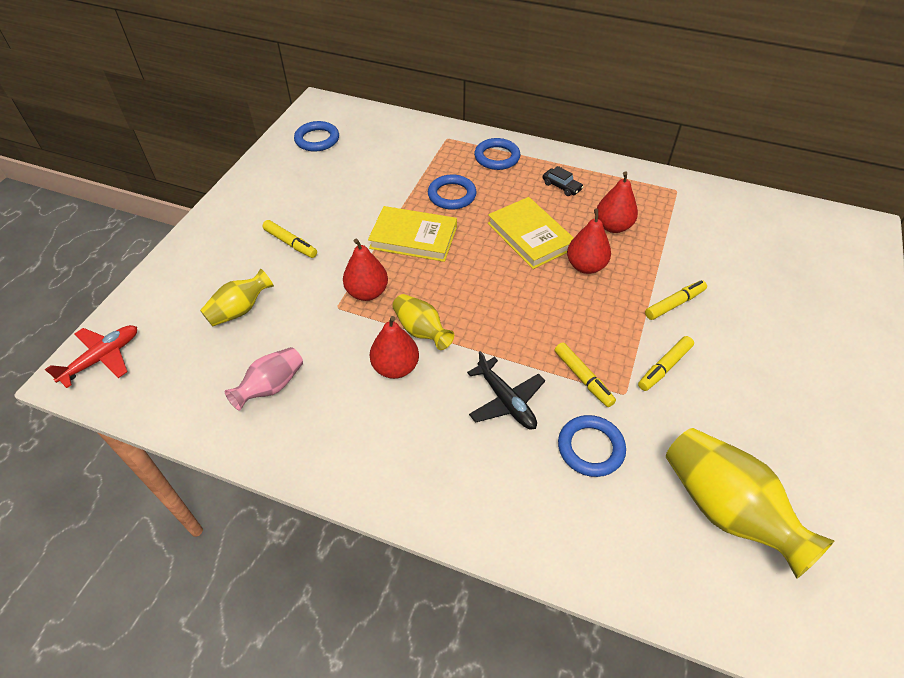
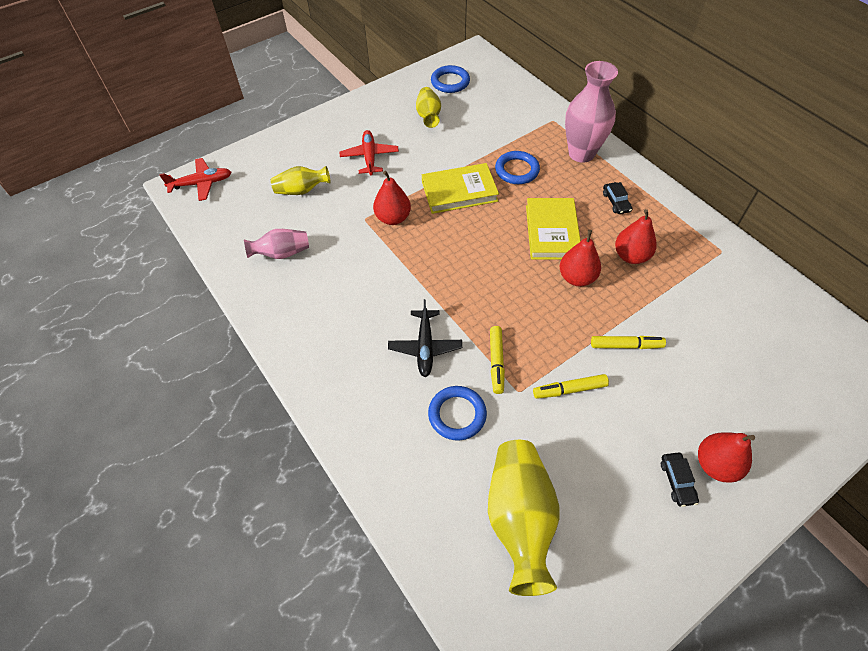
camera: 35 degrees right, 5 degrees up
yellow marker [262,220,317,258] -> red plane [340,130,399,175]
yellow book [368,206,457,262] -> yellow book turned 60 degrees counterclockwise [422,163,499,214]
red pear [370,316,419,379] -> red pear moved to [698,432,755,483]
yellow vase [392,294,454,350] -> yellow vase moved to [416,87,441,128]
blue ring [474,138,520,170] -> pink vase [565,61,618,163]
none -> black car [661,452,699,507]

